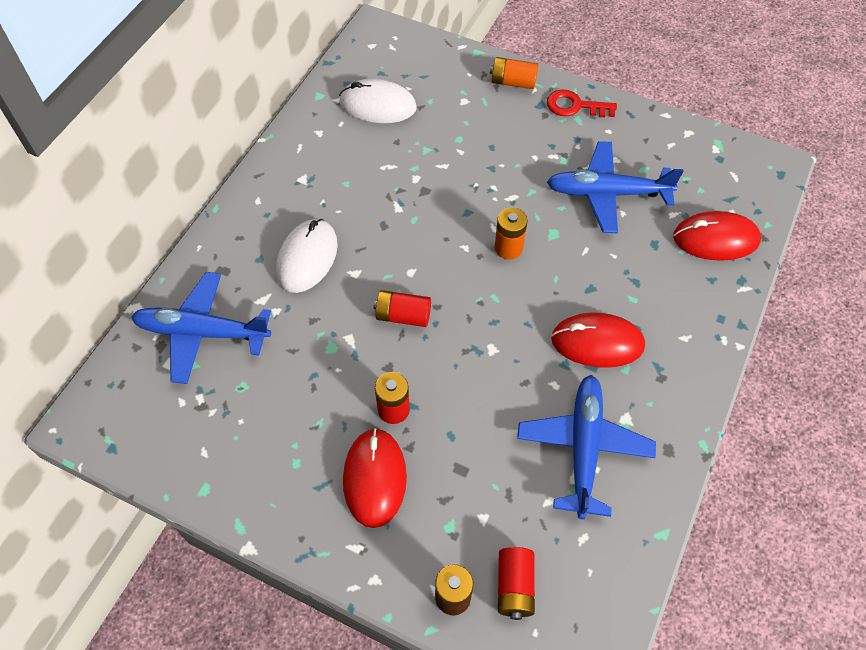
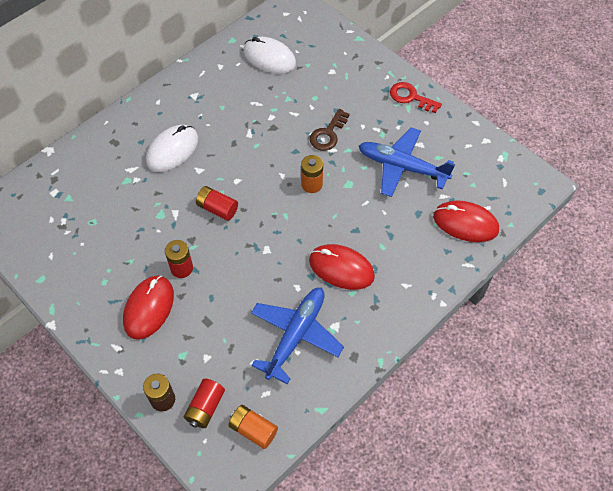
camera: 20 degrees right, 0 degrees up
blue plane [131,272,271,384] -> none
orange battery [490,57,539,89] -> orange battery moved to [228,405,278,449]
none -> brown key [310,109,350,151]

